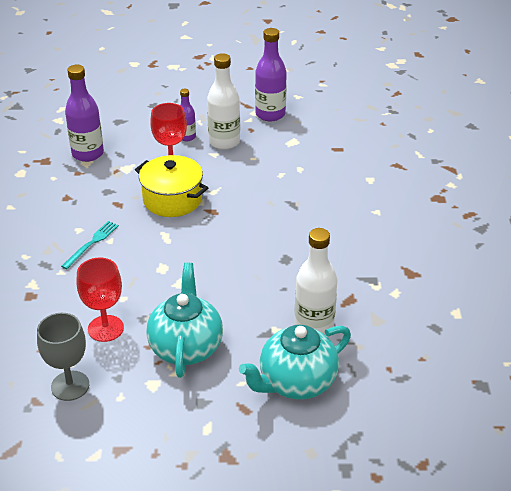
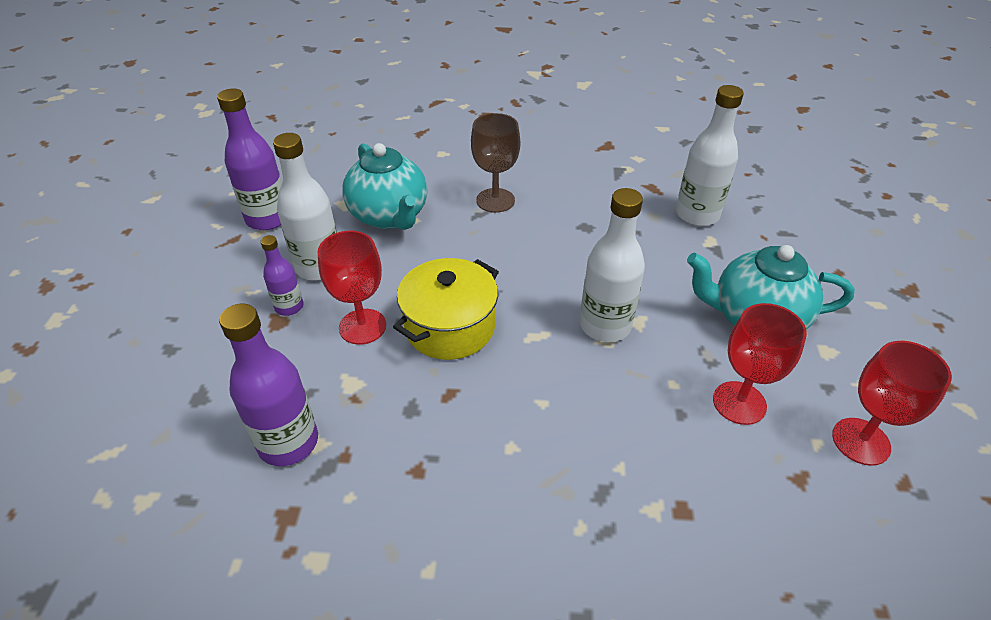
camera: 85 degrees left, 5 degrees up
grey goblet [37,313,89,401] -> red goblet [832,341,952,466]
turquoise fork [61,221,119,269] -> none
turquoise teapot [239,324,351,399] -> turquoise teapot moved to [342,143,427,230]
none -> brown goblet [471,113,520,213]
none -> white bottle [580,188,645,342]

